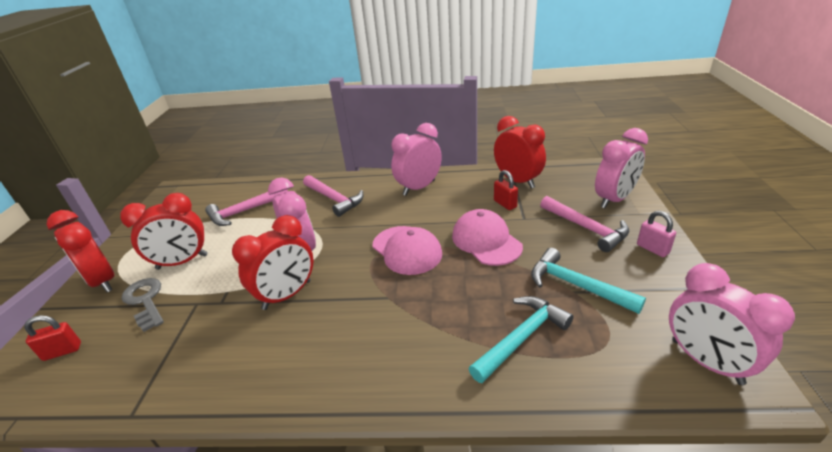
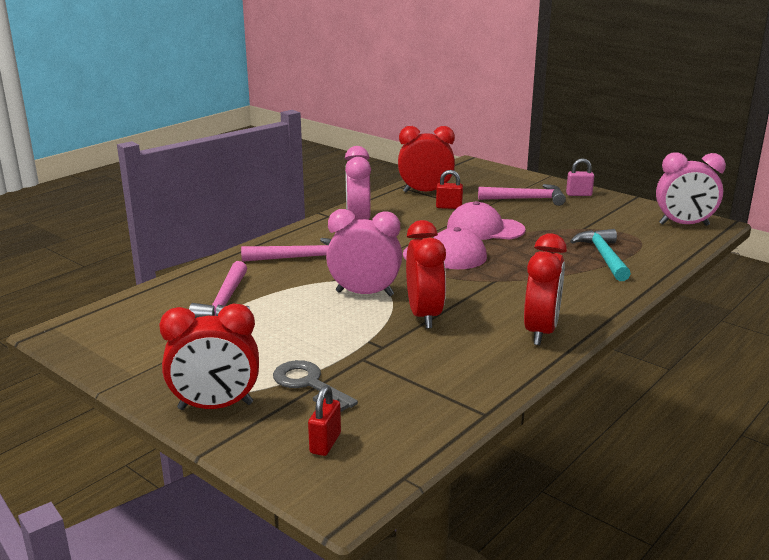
camera: 55 degrees left, 10 degrees down
red clock [120,193,208,270] -> red clock moved to [524,233,567,345]
grey key [122,278,164,332] -> grey key turned 45 degrees clockwise [273,360,358,412]
turquoise hammer [531,248,646,314] -> none
pink clock [595,128,648,208] -> none

